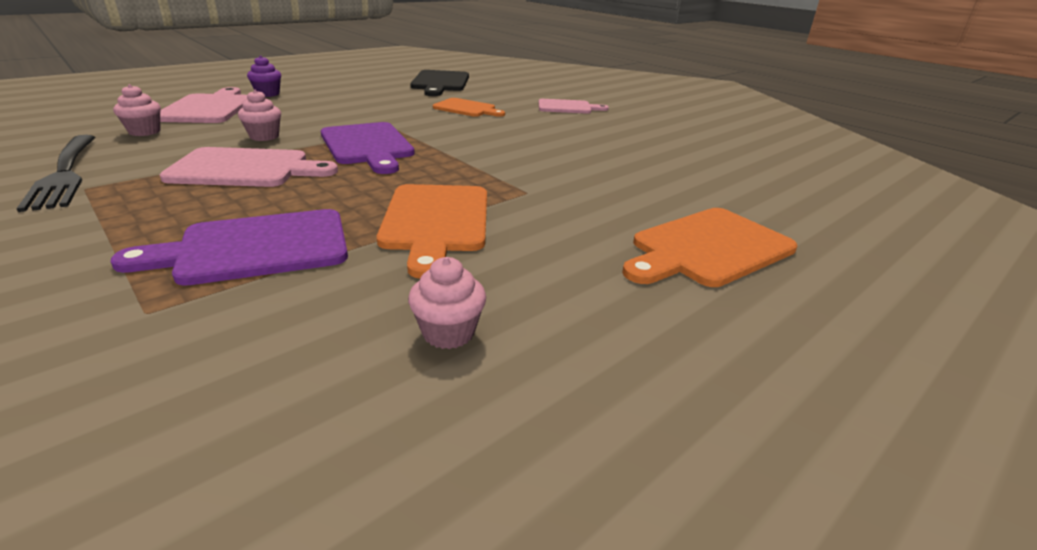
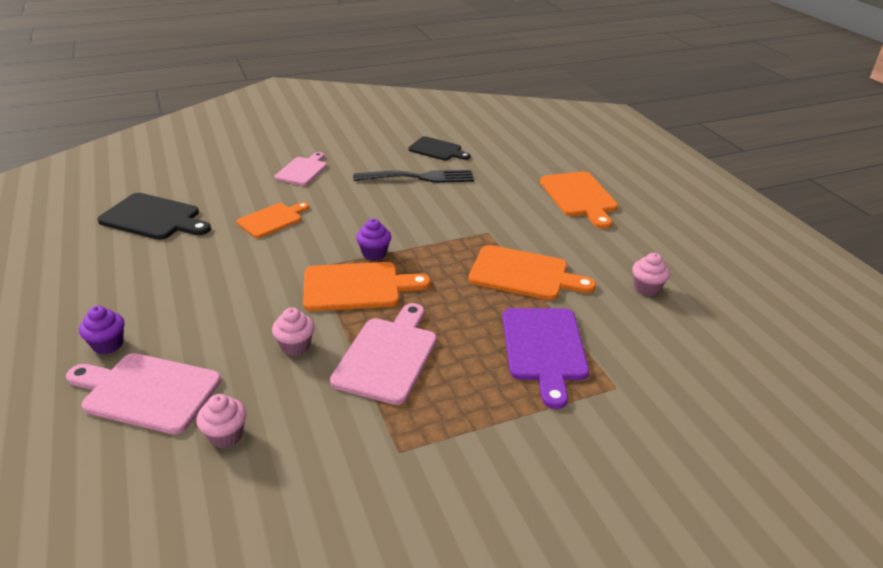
camera: 70 degrees left, 5 degrees up
black fork [16,135,95,212] -> black fork moved to [353,170,474,183]
purple cutting board [321,122,415,174] -> orange cutting board [303,262,431,311]
none -> purple cupcake [356,219,391,260]
none -> black cutting board [408,136,471,161]

